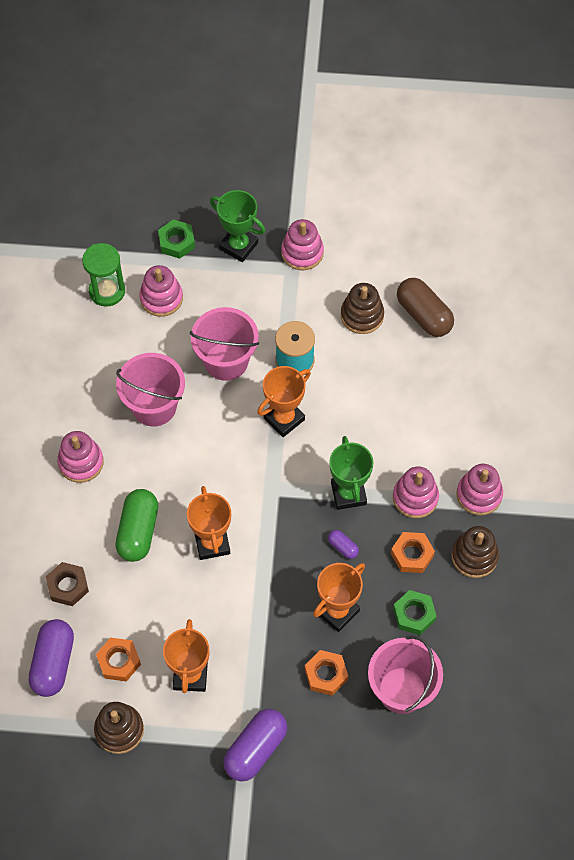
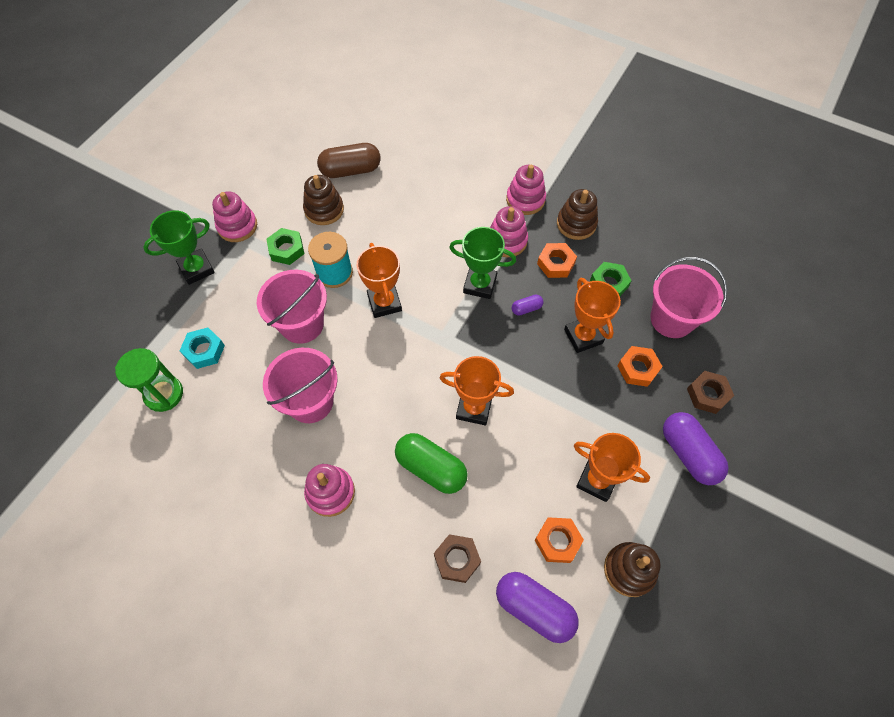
camera: 65 degrees left, 0 degrees up
pink stacking toy [139,265,183,317] -> turquoise nut [179,327,225,369]
green nut [158,219,195,259] -> green nut moved to [266,228,304,265]
none -> brown nut [687,371,734,414]

